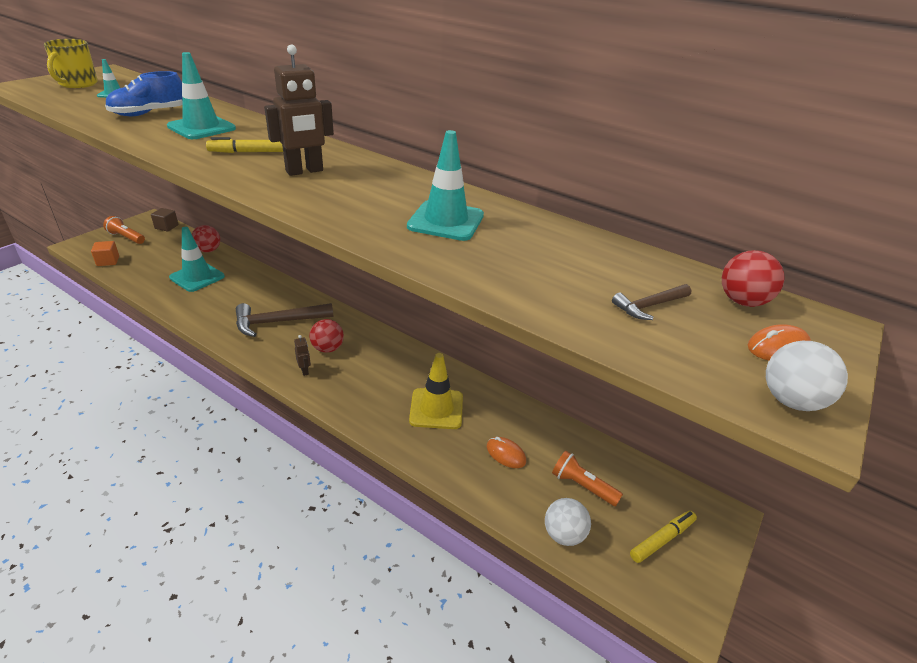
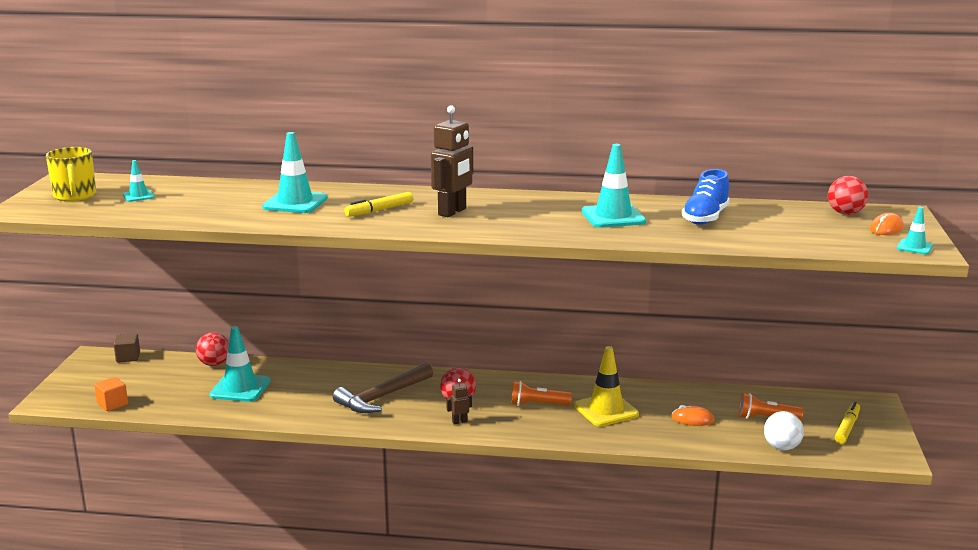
camera: 25 degrees left, 15 degrees down
orange flashlight [103,216,145,244] -> orange flashlight moved to [511,381,572,406]
blue shoe [105,71,182,116] -> blue shoe moved to [682,169,730,225]
brown robot [294,335,311,376] -> brown robot turned 60 degrees counterclockwise [446,379,472,425]
brown hammer [612,284,691,320] -> none
white ball [766,341,848,411] -> turquoise traffic cone [897,207,933,255]

